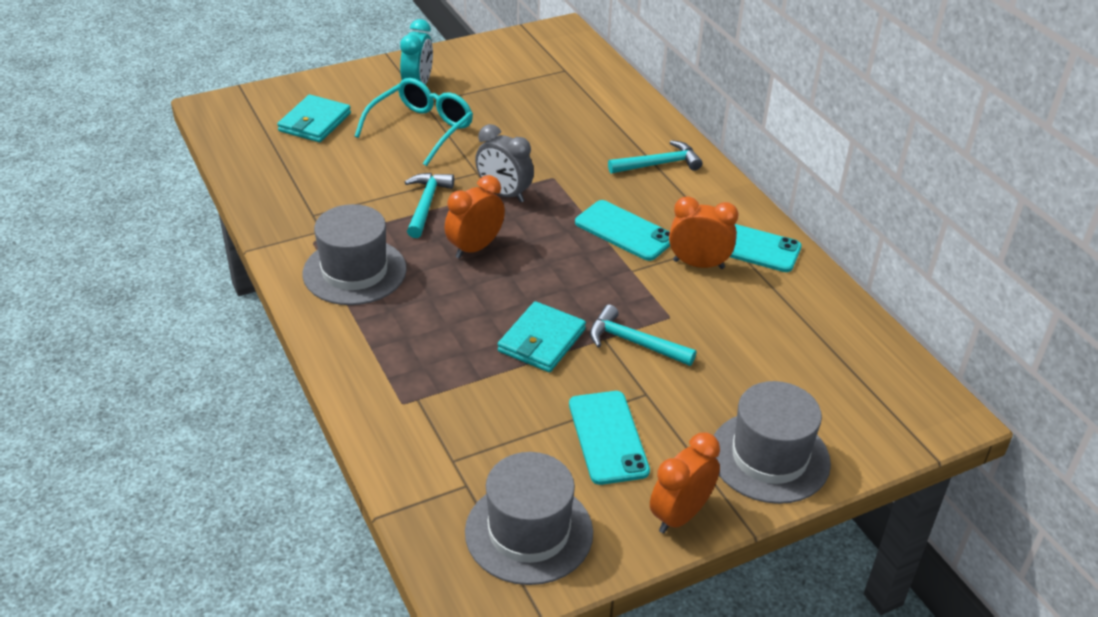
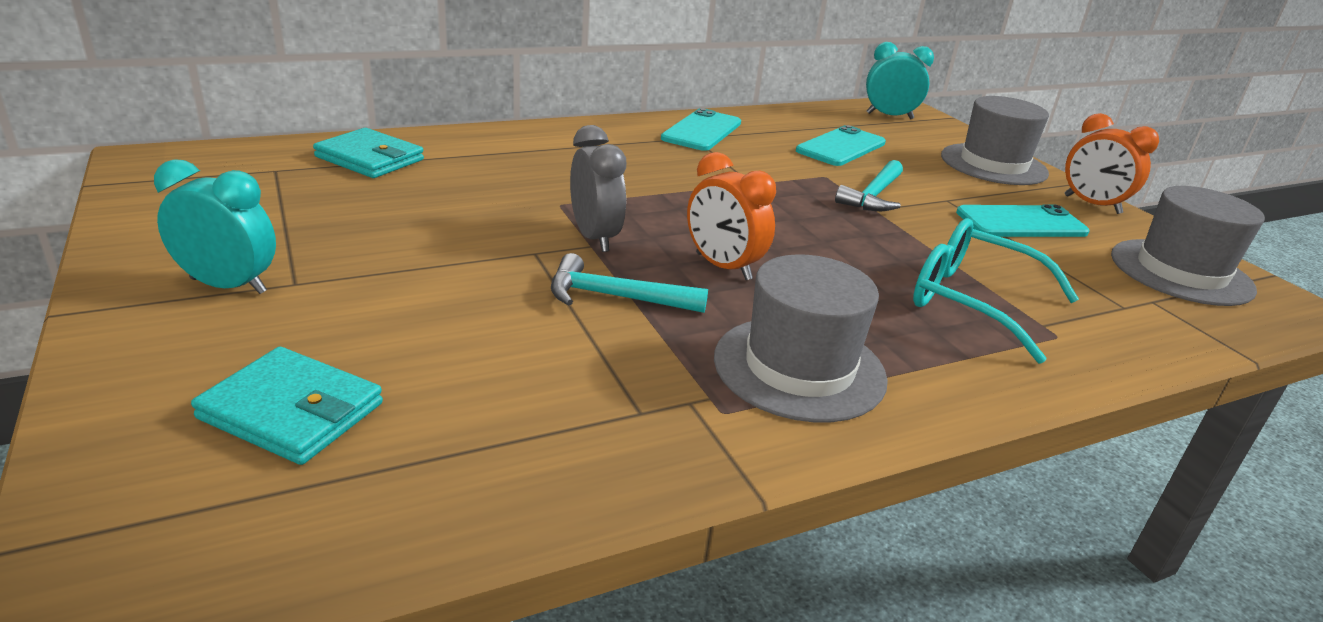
camera: 90 degrees left, 10 degrees down
turquoise glasses [355,78,473,166] -> turquoise glasses moved to [913,218,1079,364]
grey clock [475,124,534,203] -> grey clock turned 60 degrees counterclockwise [570,125,626,252]
turquoise wallet [498,301,586,372] -> turquoise wallet moved to [313,128,424,178]
turquoise phone [575,200,670,261] -> turquoise phone moved to [796,125,886,166]
turquoise hammer [608,140,702,173] -> none
orange clock [669,196,738,269] -> none
none -> turquoise clock [866,42,934,119]

